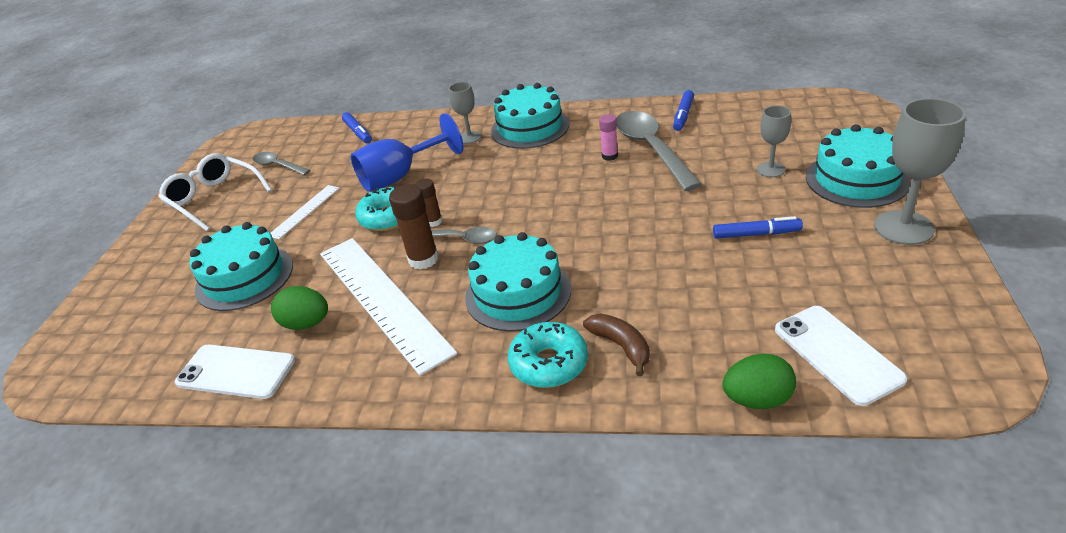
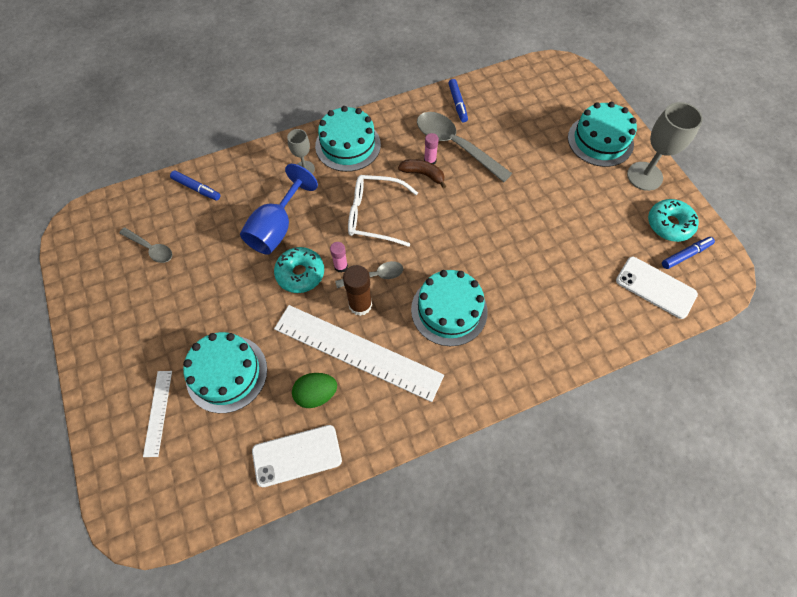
camera: 35 degrees left, 25 degrees up
white glasses [158,153,272,231] -> white glasses moved to [348,175,418,247]
grey spoon [253,152,310,175] -> grey spoon turned 150 degrees counterclockwise [119,227,172,263]
white ruler [270,185,339,239] -> white ruler moved to [143,371,172,457]
brown glue stick [415,179,442,227] -> pink glue stick [330,242,348,273]
turquoise donut [508,322,588,388] -> turquoise donut moved to [648,199,699,242]
brown banana [583,313,650,376] -> brown banana moved to [398,159,446,189]
blue marker [713,216,803,239] -> blue marker moved to [662,237,715,269]
green egg [723,353,796,409] -> none
grey goblet [757,106,791,177] -> none

